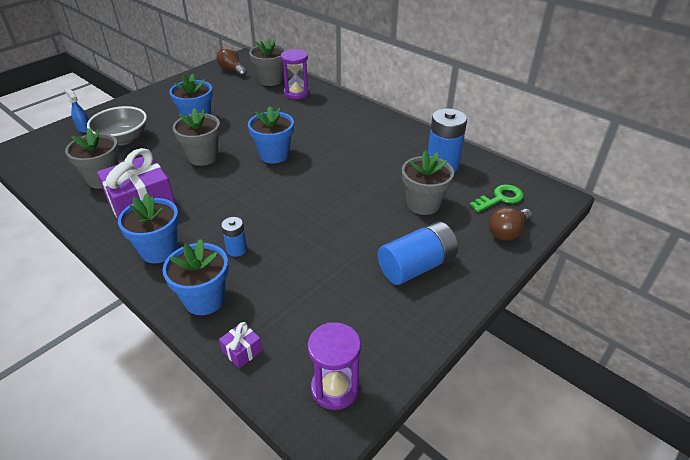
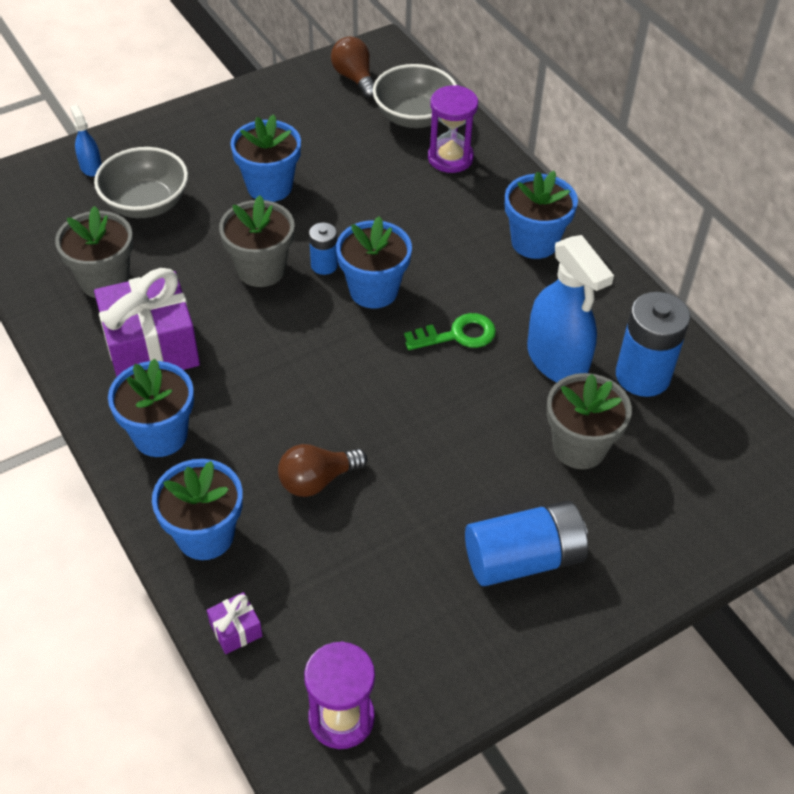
camera: 15 degrees right, 10 degrees up
blue battery [221,217,247,257] -> blue battery moved to [309,223,338,275]
grey flower pot [249,39,286,86] -> grey bowl [373,64,457,128]
green key [470,184,523,212] -> green key moved to [404,313,496,350]
brown light bulb [489,207,532,241] -> brown light bulb moved to [278,444,367,497]
none -> blue flower pot [505,171,578,259]
none -> blue spray bottle [527,235,614,382]

